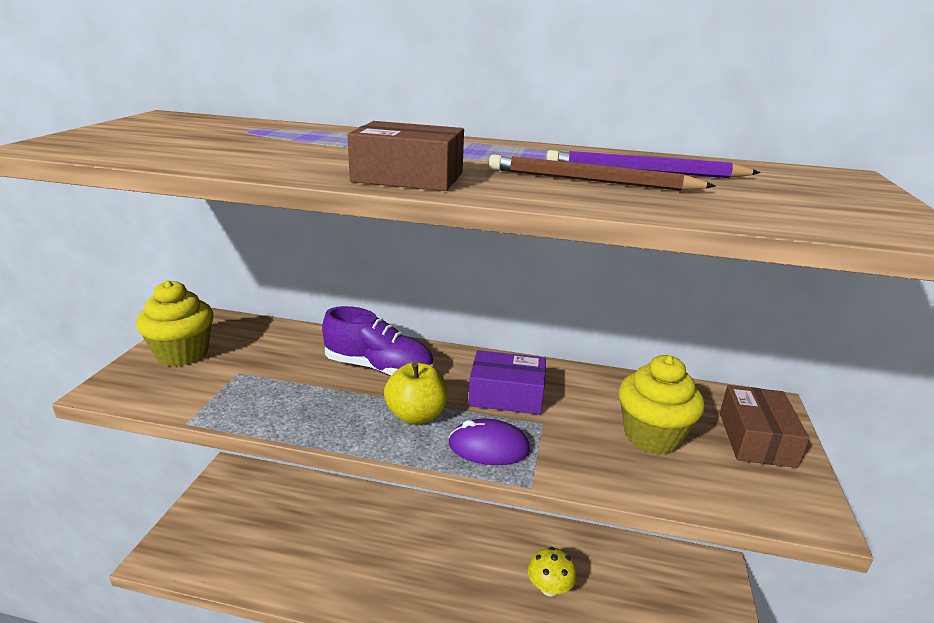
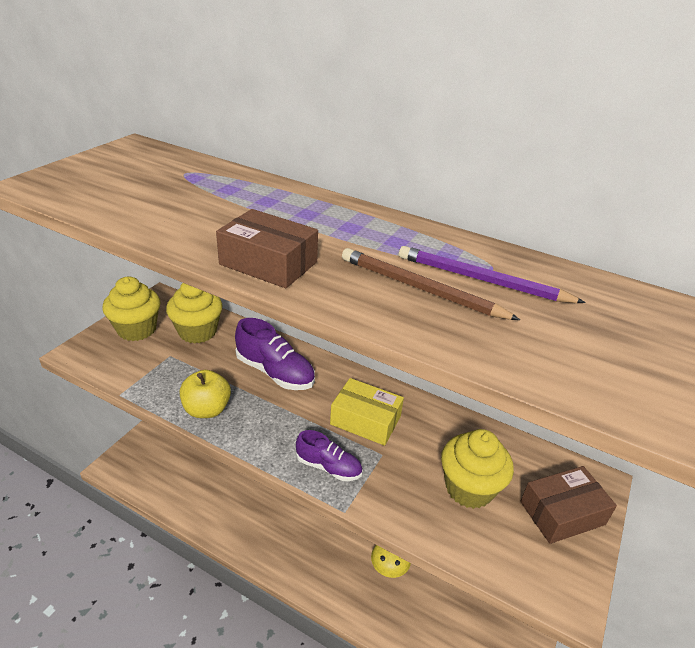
camera: 15 degrees right, 10 degrees up
yellow apple [384,362,447,425] -> yellow apple moved to [180,370,231,418]
purple mouse [448,419,530,465] -> purple shoe [296,430,362,481]
purple box [468,350,546,415] -> yellow box [330,378,404,446]
brown box [720,385,809,468] -> brown box turned 45 degrees clockwise [520,466,617,544]
none -> yellow cupcake [166,283,223,344]

